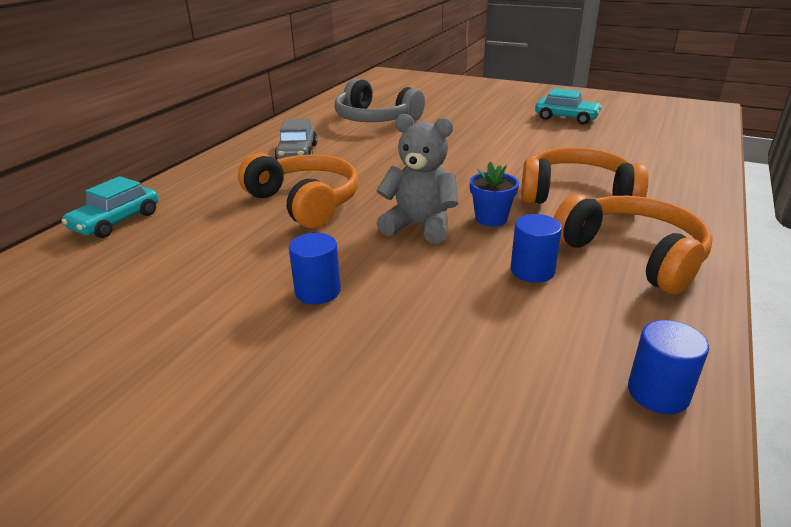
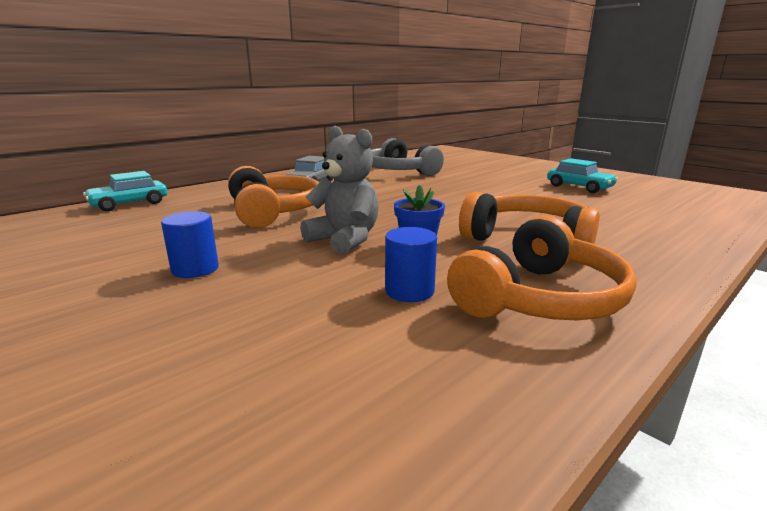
camera: 20 degrees right, 10 degrees down
orange headphones [554,194,713,294] -> orange headphones turned 60 degrees clockwise [447,215,637,320]
blue cylinder [628,320,709,414] -> none

